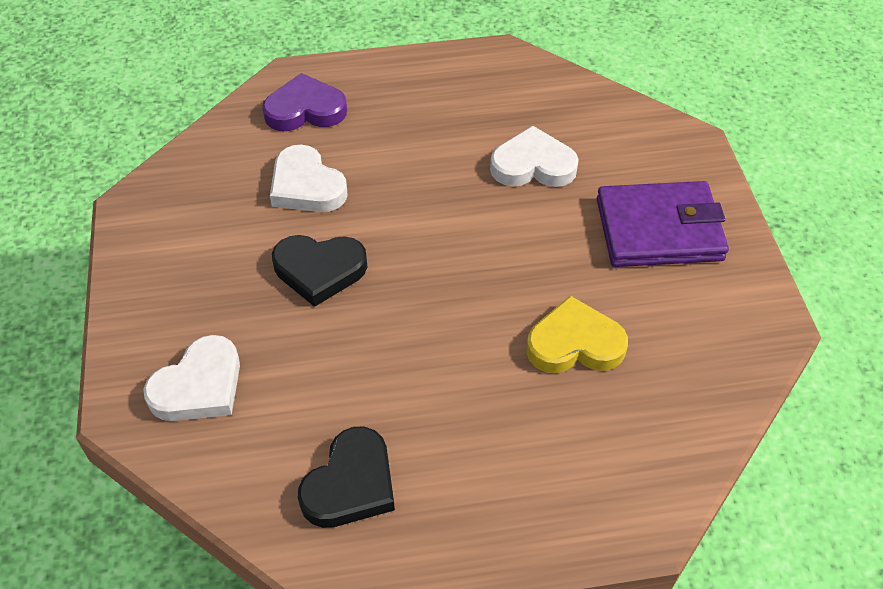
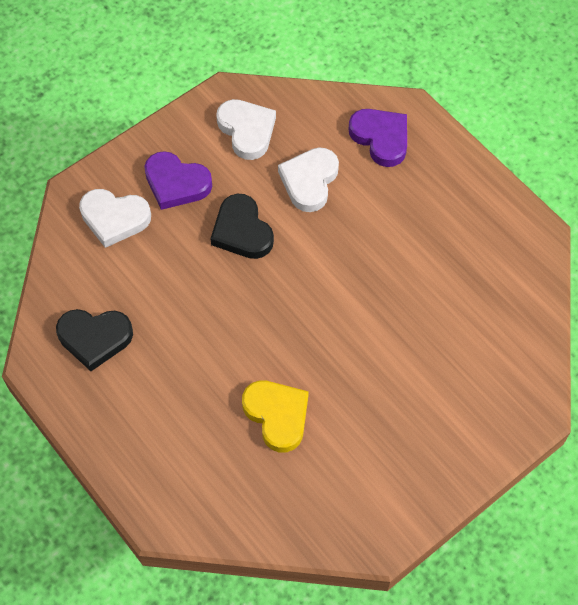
camera: 60 degrees right, 10 degrees up
white heart [490,126,579,187] -> white heart moved to [216,99,276,160]
purple wallet [597,181,729,267] -> none
none -> purple heart [144,151,212,210]

